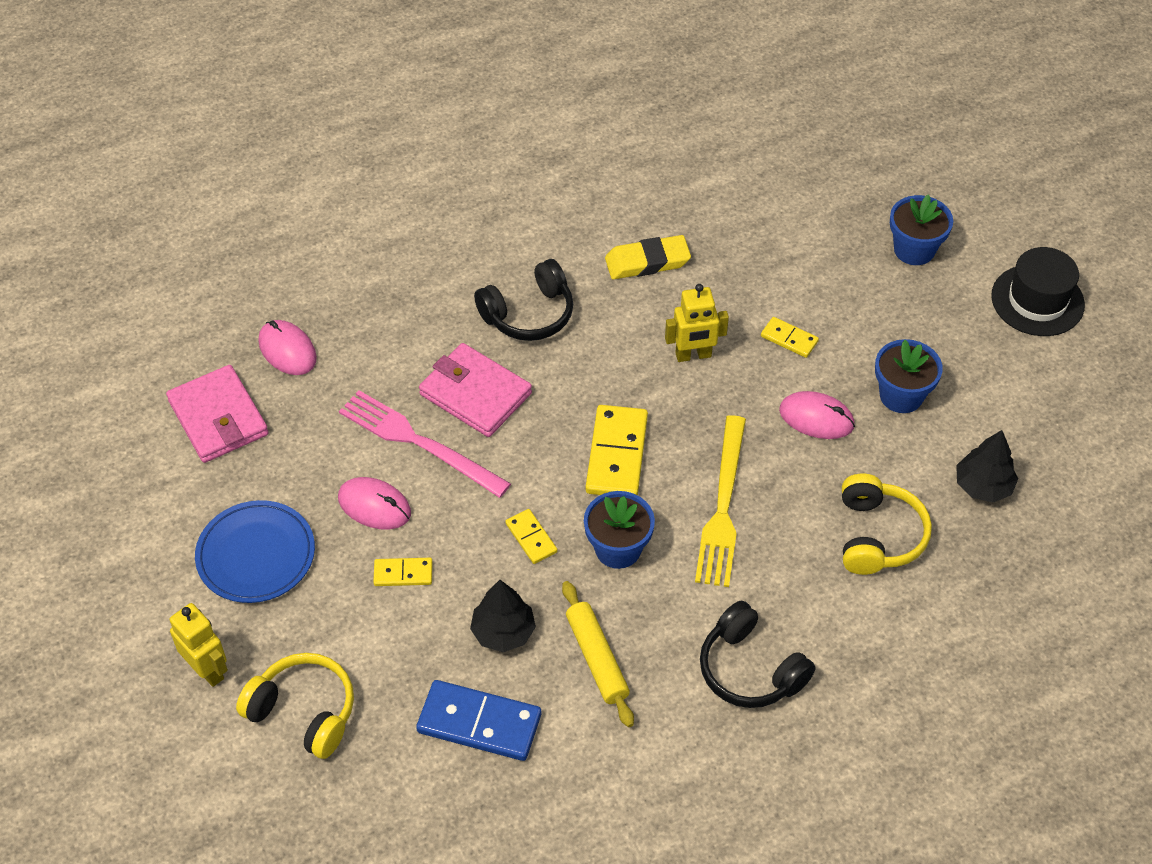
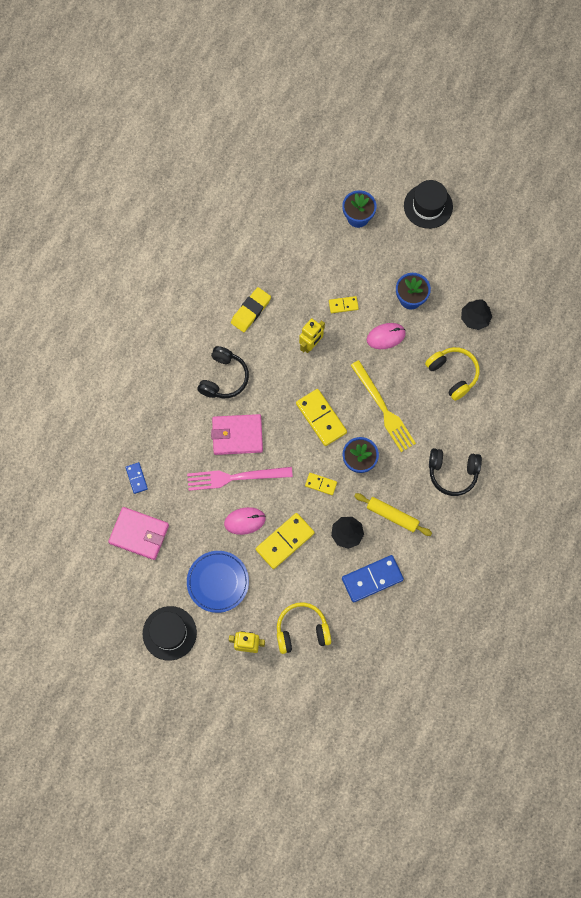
camera: 40 degrees left, 20 degrees up
pink mouse [259,320,317,375] -> blue domino [125,462,148,494]
yellow domino [373,558,433,586] -> yellow domino [256,513,314,569], size x1.87
none -> black hat [143,606,197,661]

